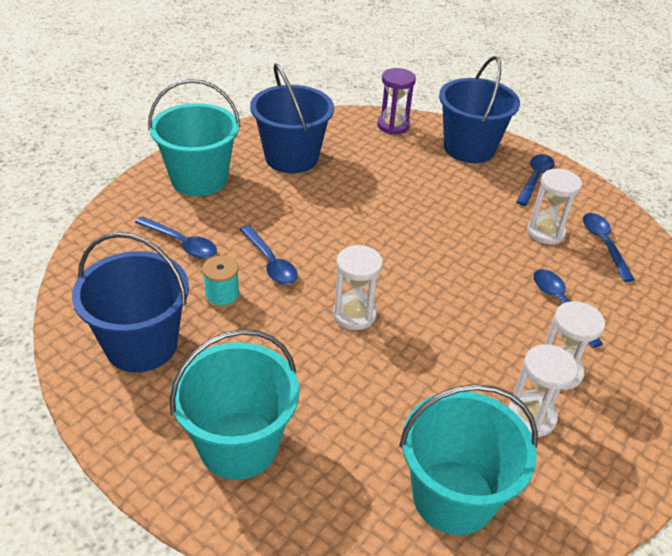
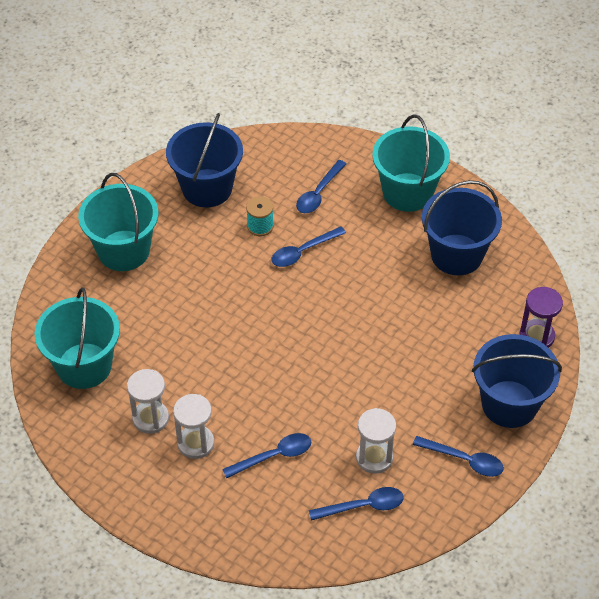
camera: 90 degrees right, 10 degrees up
white hourglass [333,245,383,330] -> none

